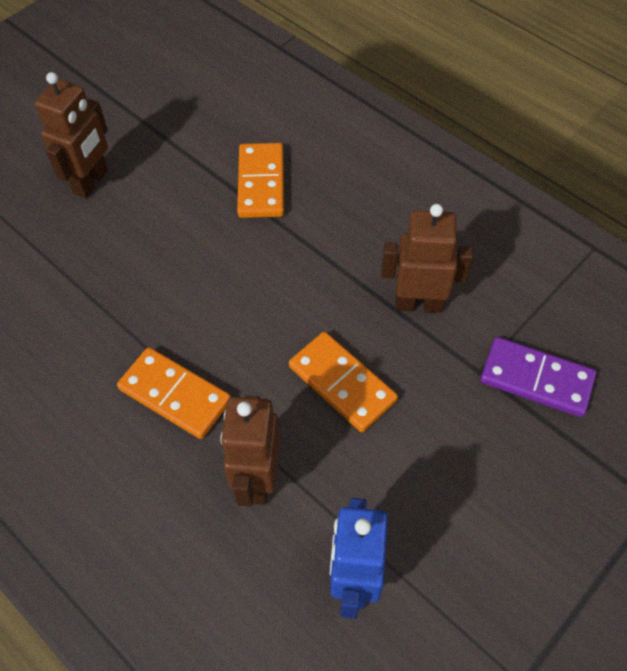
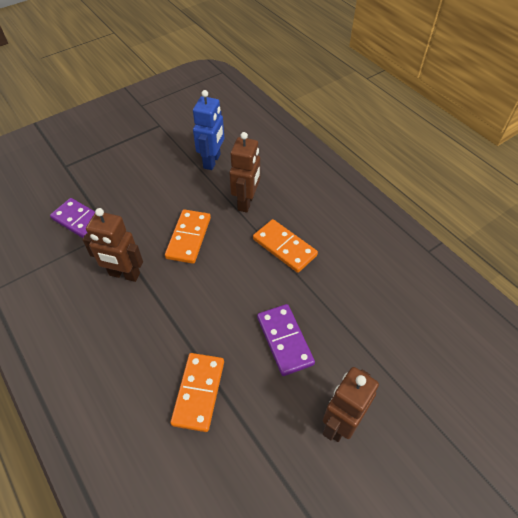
camera: 170 degrees left, 5 degrees down
orange domino [289,332,398,432] -> orange domino turned 45 degrees clockwise [165,209,211,264]
none -> purple domino [257,304,315,376]

